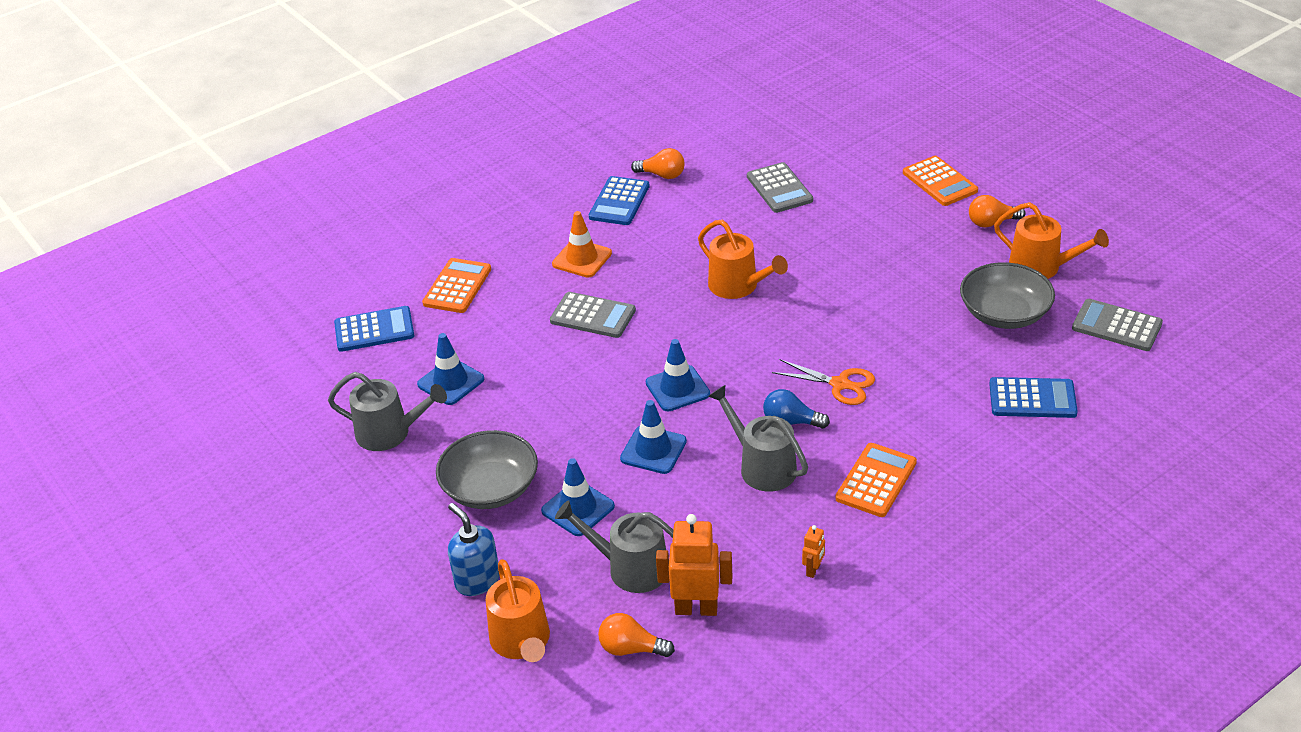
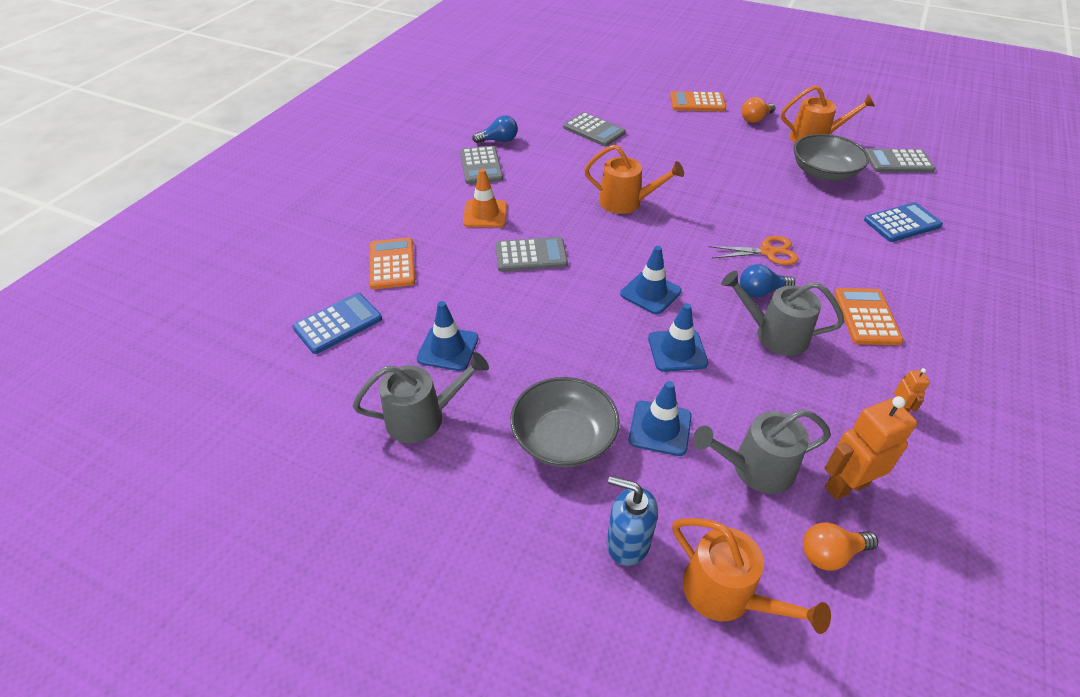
camera: 30 degrees left, 5 degrees up
blue calculator [589,176,650,225] -> grey calculator [460,146,503,184]
orange light bulb [631,148,685,179] -> blue light bulb [472,115,518,143]
orange calculator [903,156,978,206] -> orange calculator turned 150 degrees clockwise [670,91,726,112]

